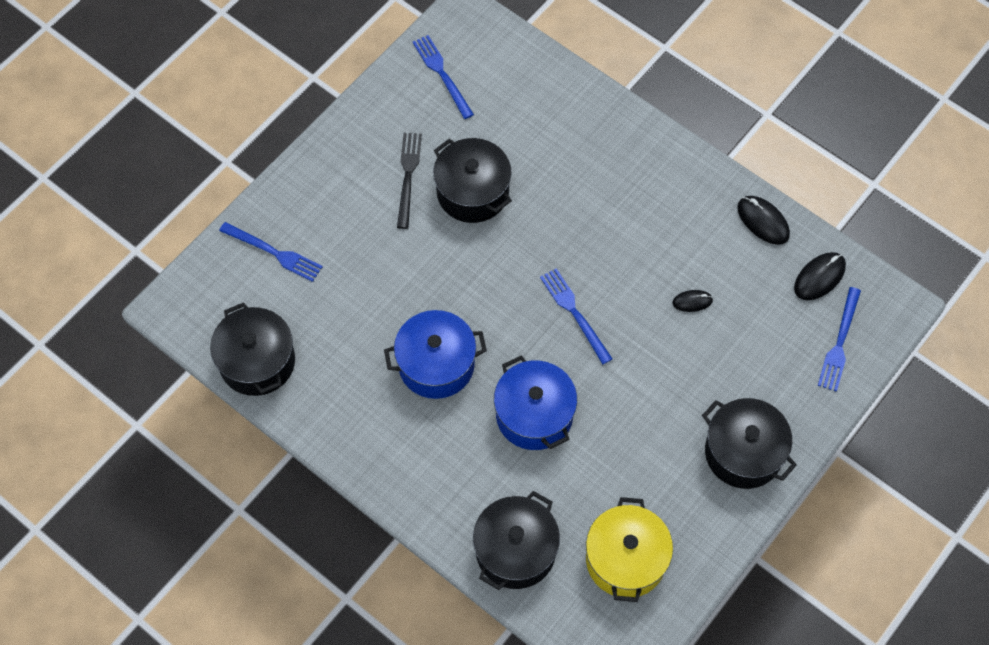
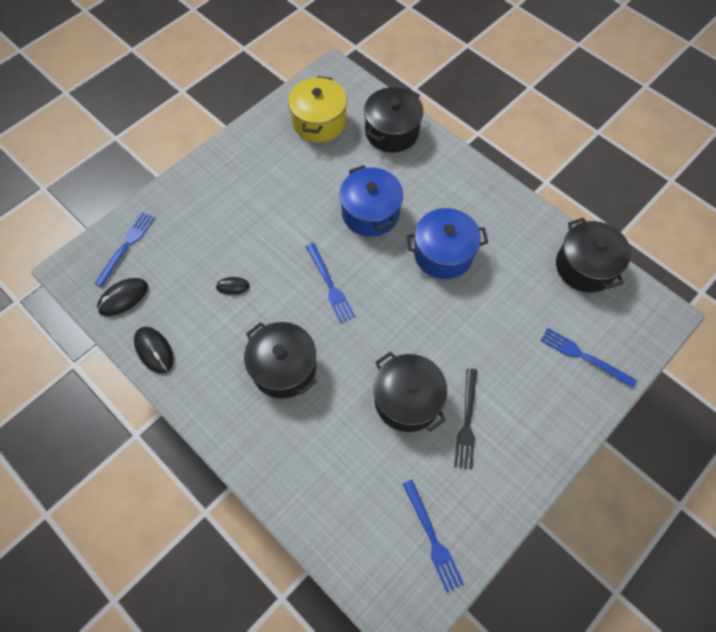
camera: 175 degrees left, 0 degrees up
black pot [702,398,797,489] -> black pot moved to [244,322,317,399]

